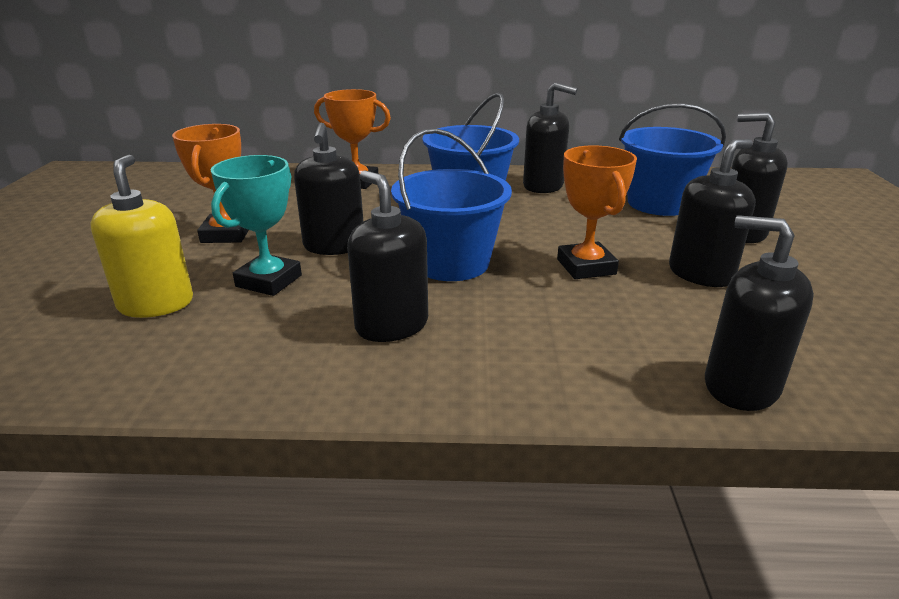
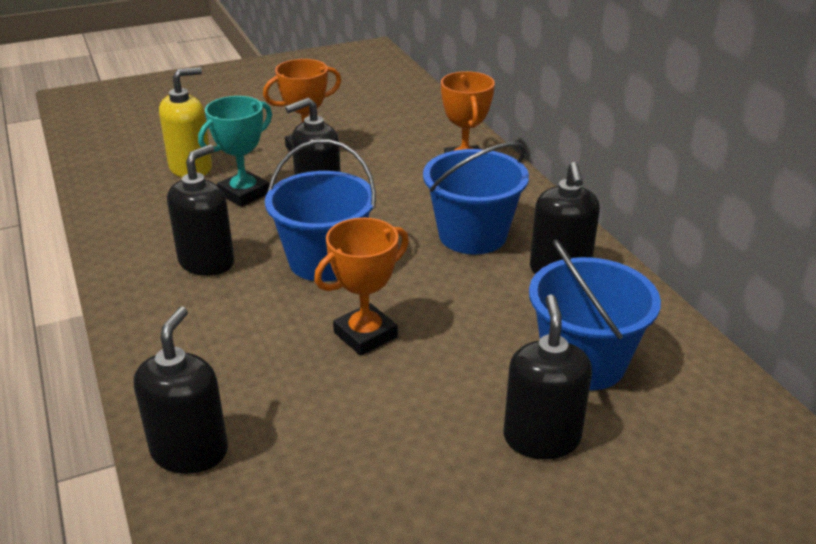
camera: 65 degrees right, 5 degrees up
turquoise trophy [211,155,302,296] -> turquoise trophy turned 45 degrees counterclockwise [198,96,272,207]
black soap dispenser [669,139,756,287] -> none

